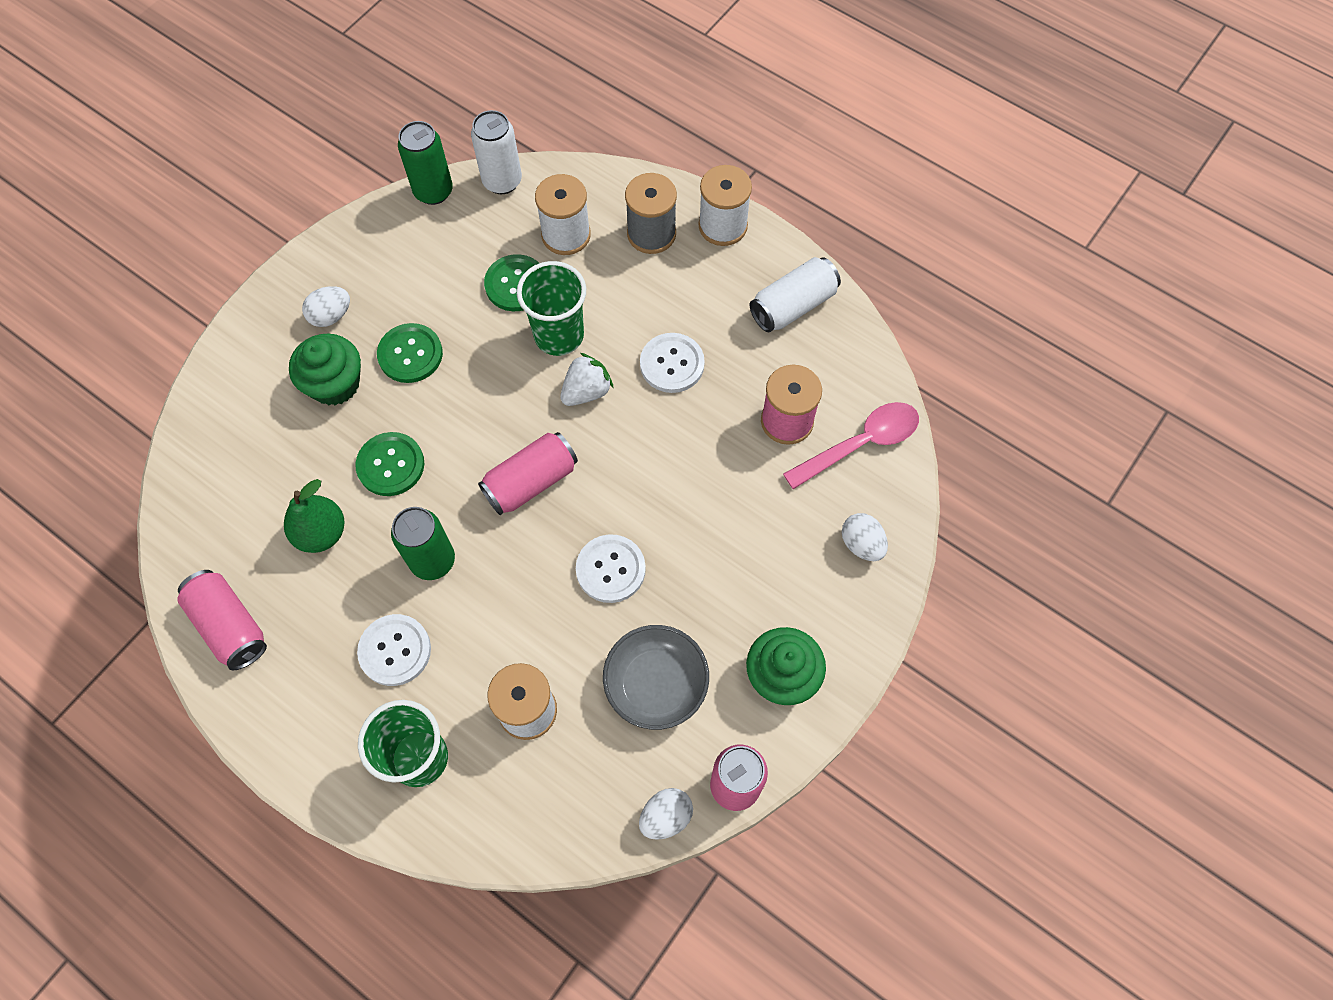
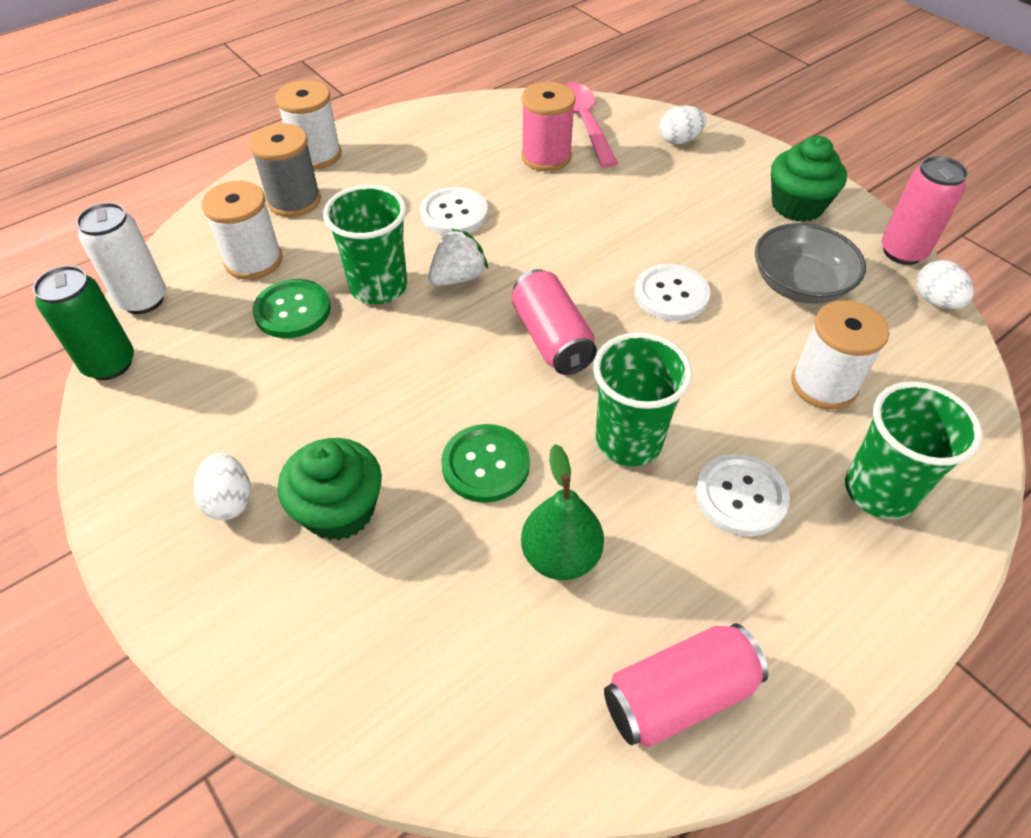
camera: 75 degrees left, 15 degrees down
green button [377,323,443,383] -> none
green can [391,507,455,580] -> green cup [593,333,692,466]
white strawberry [560,353,614,406] -> white strawberry turned 75 degrees clockwise [428,228,488,286]
white can [750,257,841,332] -> none

